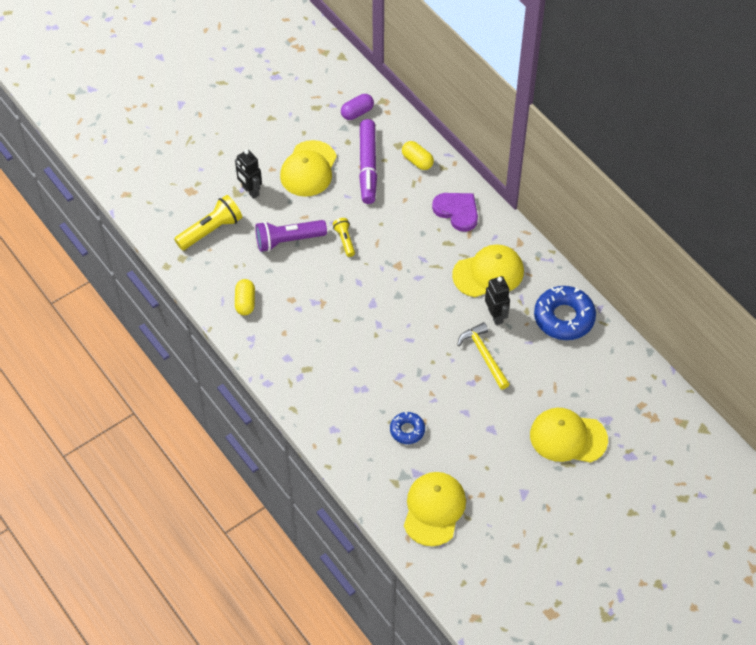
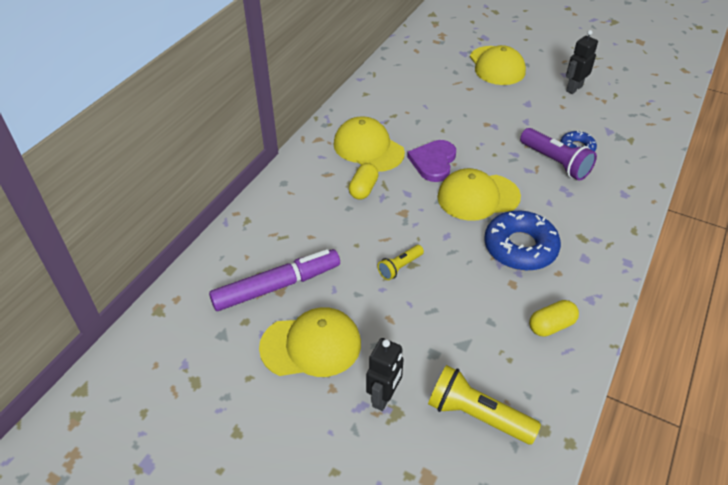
camera: 115 degrees left, 10 degrees down
purple flashlight [255,220,327,252] -> purple flashlight moved to [520,128,597,181]
purple capsule [341,94,374,120] -> none
yellow capsule [402,141,434,170] -> yellow capsule moved to [349,163,379,200]
yellow cap [404,472,466,546] -> yellow cap moved to [437,168,521,221]
purple heart [432,193,478,232] -> purple heart moved to [407,140,456,182]
yellow hammer [457,322,510,390] -> none
black robot [485,276,510,325] -> black robot moved to [566,30,598,94]
blue donut [534,286,596,340] -> blue donut moved to [484,211,561,271]

